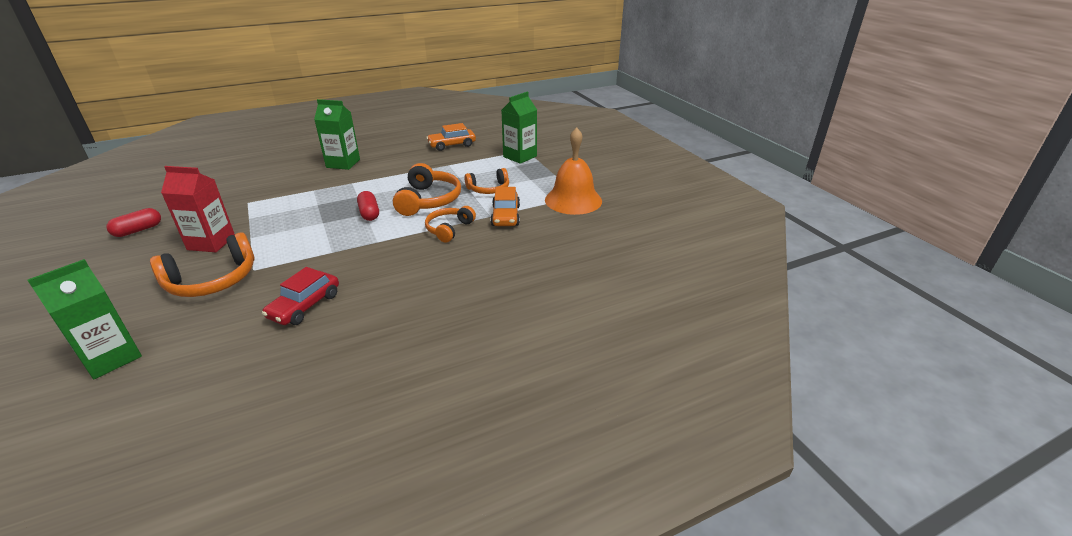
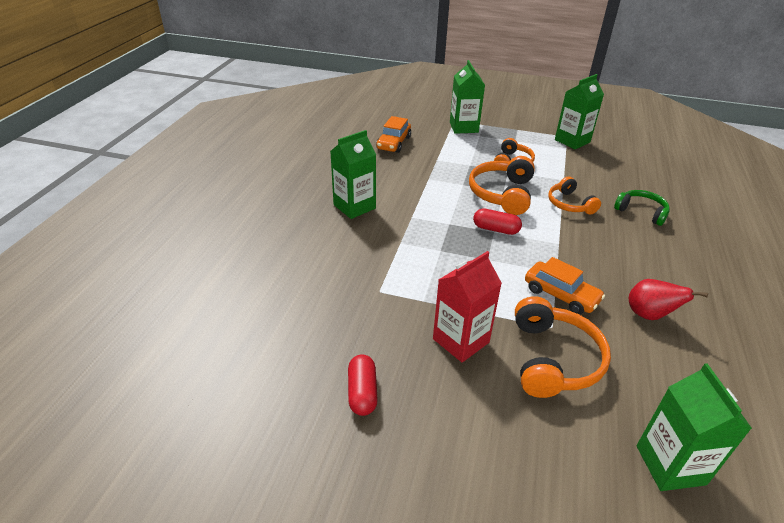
camera: 50 degrees left, 5 degrees up
red car [262,267,339,325] -> red pear [629,279,708,320]
orange headphones [393,163,461,216] -> orange headphones turned 120 degrees counterclockwise [469,156,535,215]
orange car [490,187,520,226] -> orange car moved to [525,257,605,315]
orange bell [545,127,602,215] -> green carton [555,74,604,149]
none -> green headphones [614,190,670,226]

